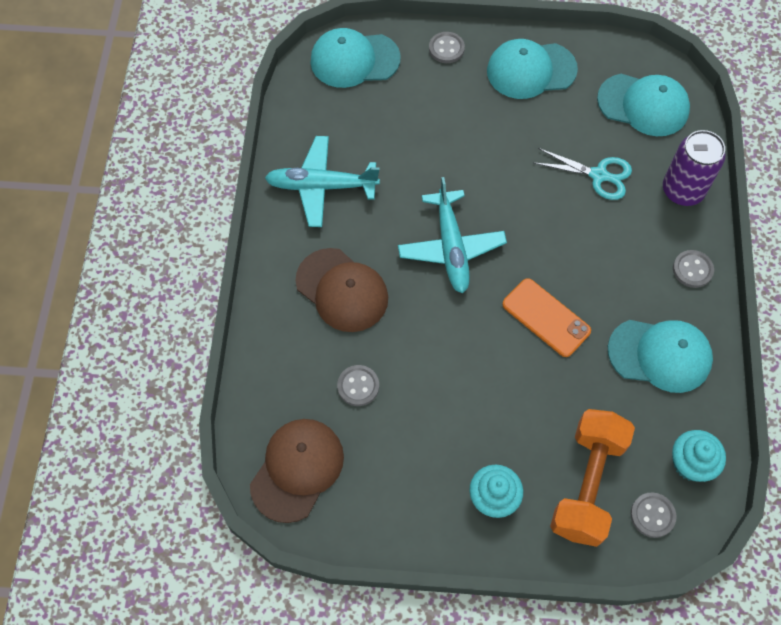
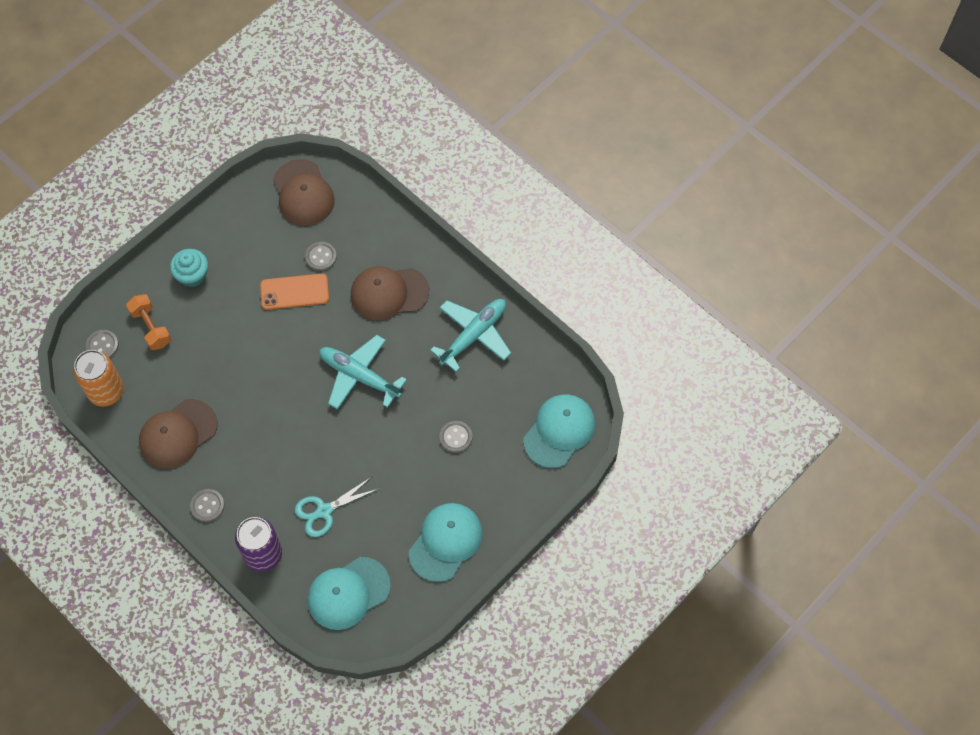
camera: 130 degrees right, 0 degrees up
grey button [429,32,465,63] -> grey button moved to [439,421,472,453]
orange phone [502,278,591,357] -> orange phone moved to [260,273,329,310]
orange dumbbell [550,409,635,547] -> orange dumbbell [126,294,171,350], size x0.61
turquoise cap [608,320,713,393] -> brown cap [139,399,217,469]
turquoise cupcake [672,430,726,482] -> orange can [73,350,124,406]

